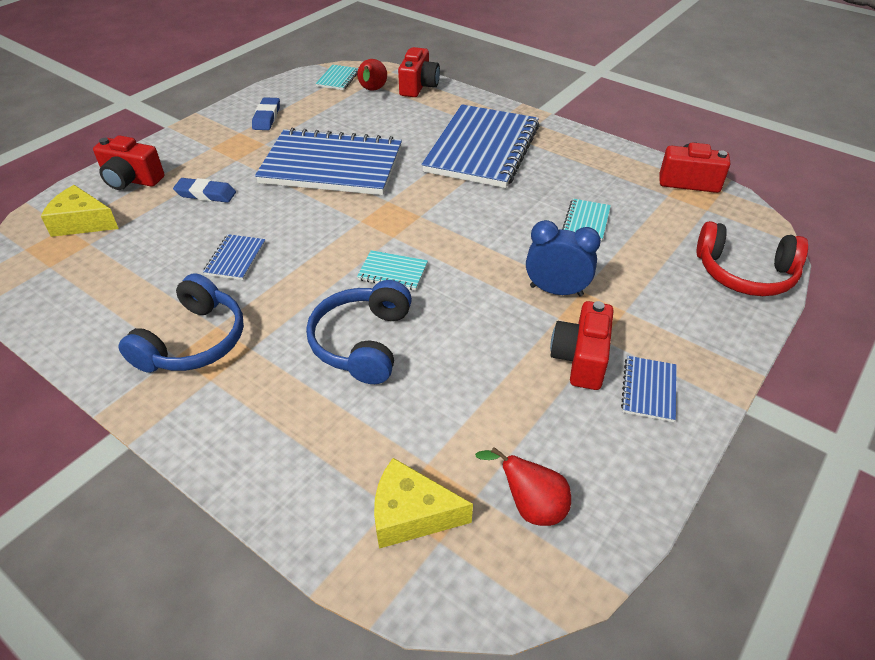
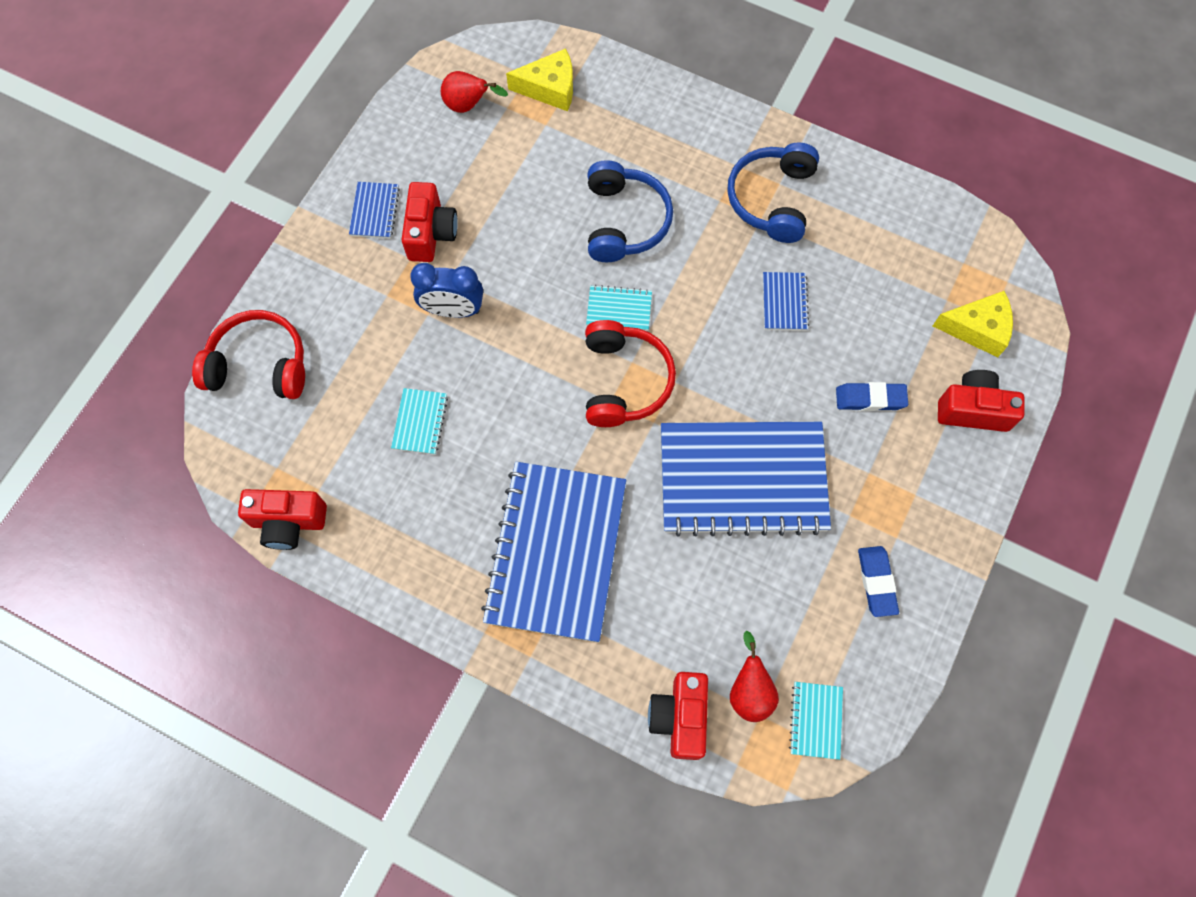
camera: 170 degrees right, 25 degrees up
none -> red headphones [585,320,676,427]

